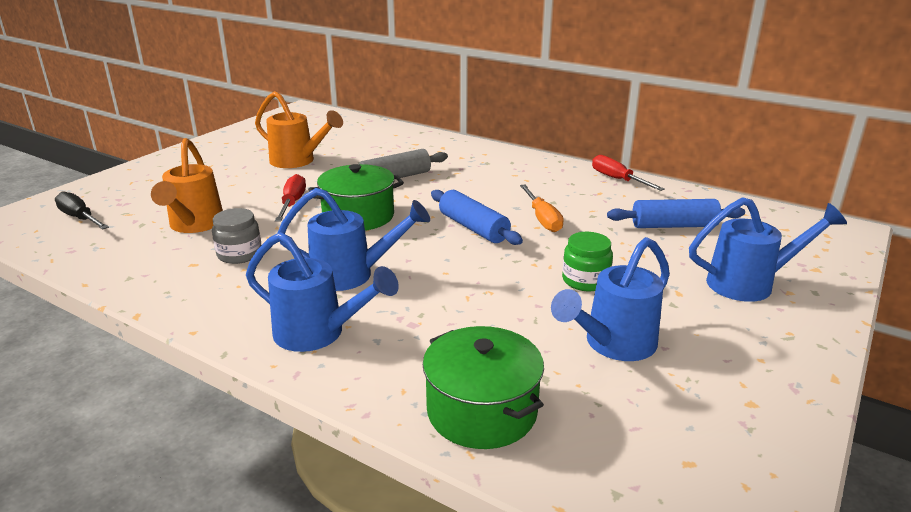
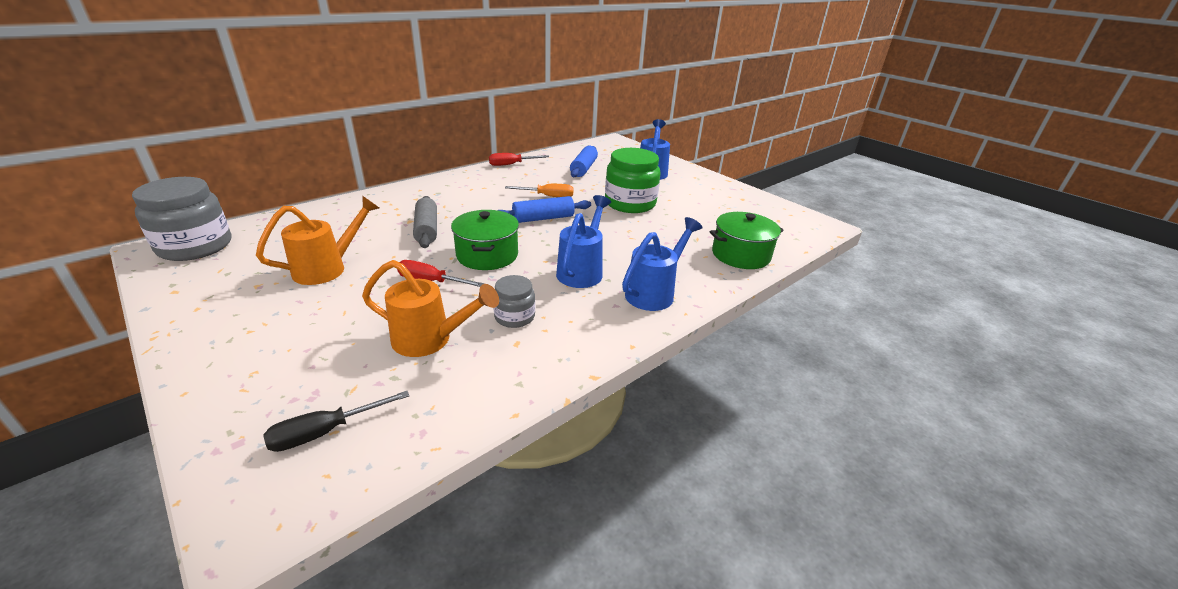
camera: 75 degrees left, 5 degrees up
blue watering can [551,237,670,361] -> none
green jar [562,232,613,291] -> green jar [605,148,661,213], size x1.87
none -> grey jar [132,177,232,261]

